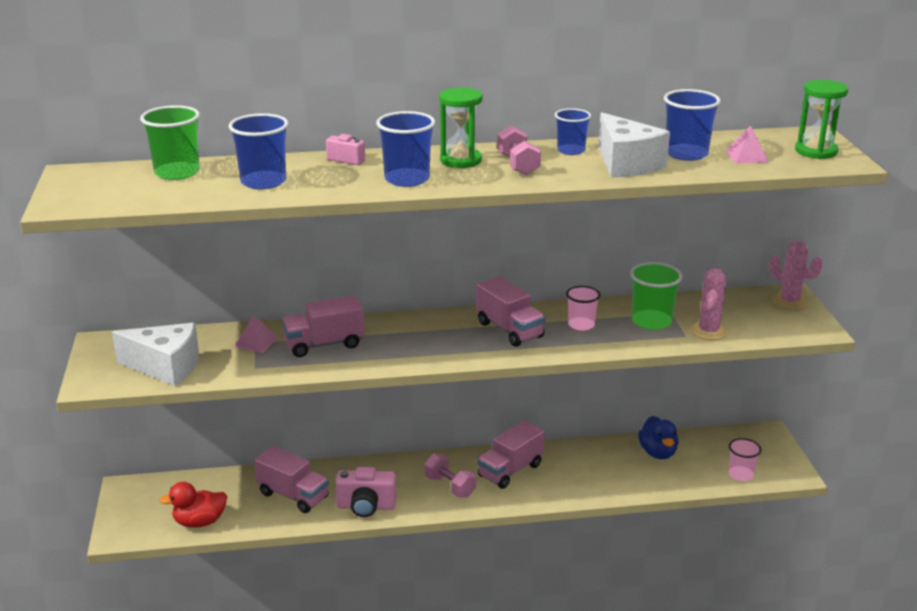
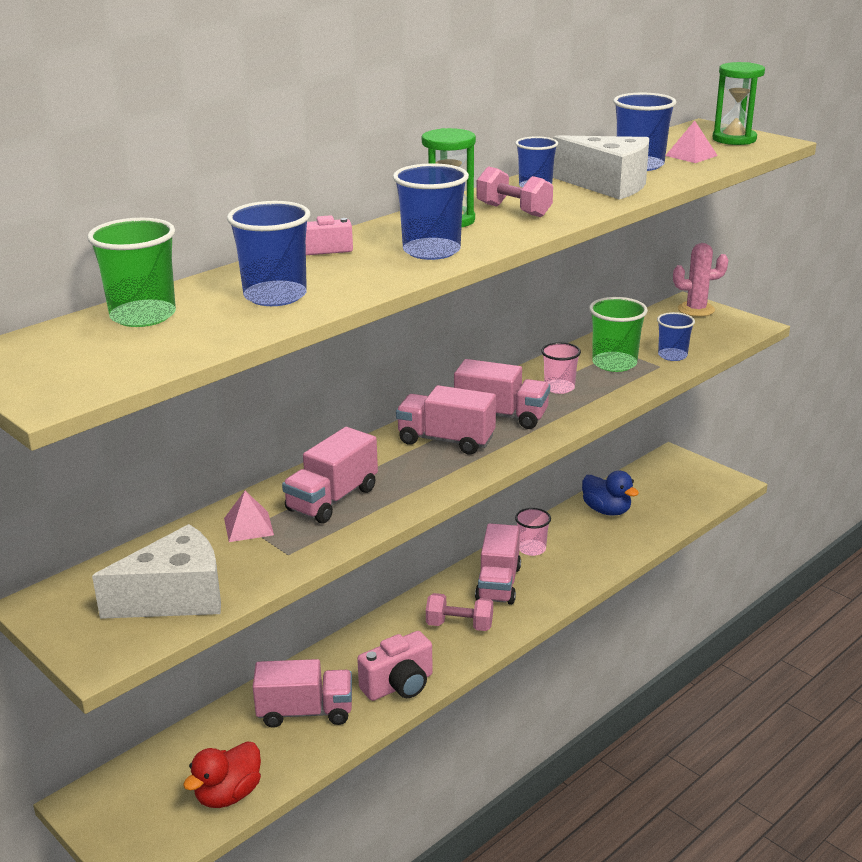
camera: 35 degrees left, 0 degrees up
pink cactus [690,268,728,340] -> blue cup [657,312,695,361]
pink cup [729,438,761,481] -> pink cup moved to [515,508,551,556]
none -> pink truck [396,385,496,454]

